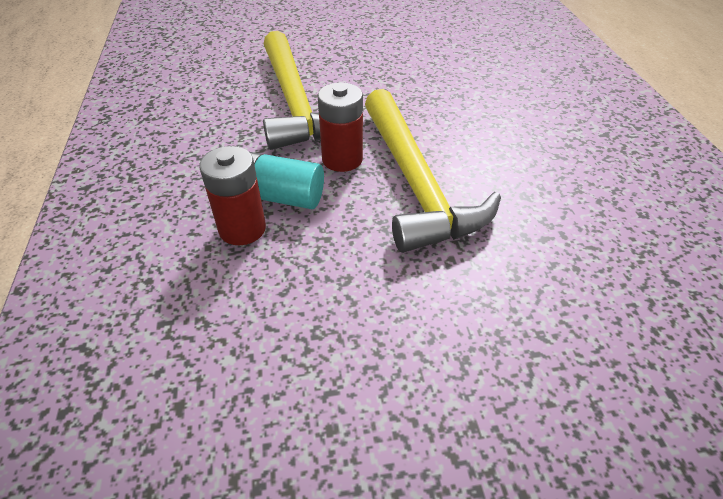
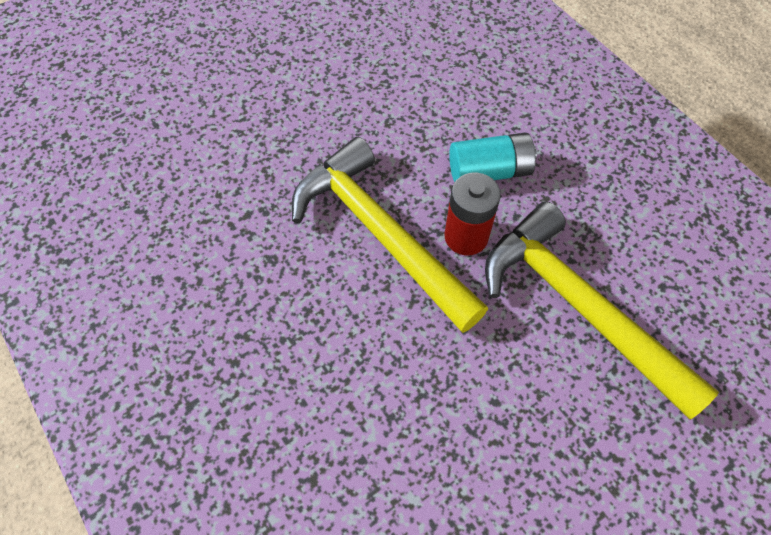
camera: 155 degrees right, 15 degrees up
red battery [199,146,266,245] -> none

